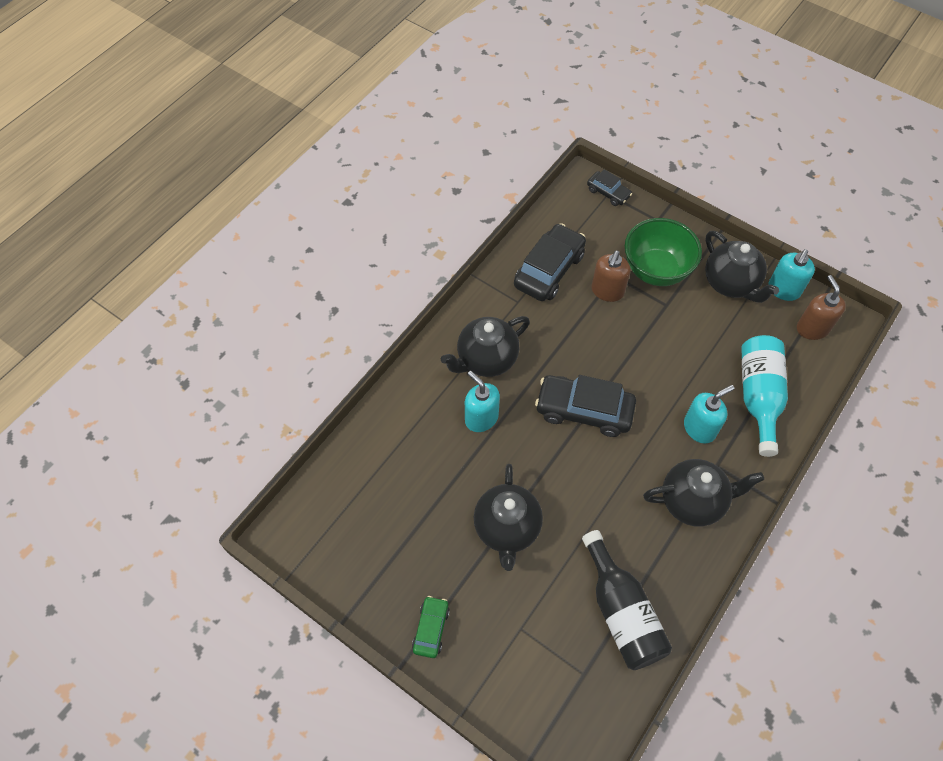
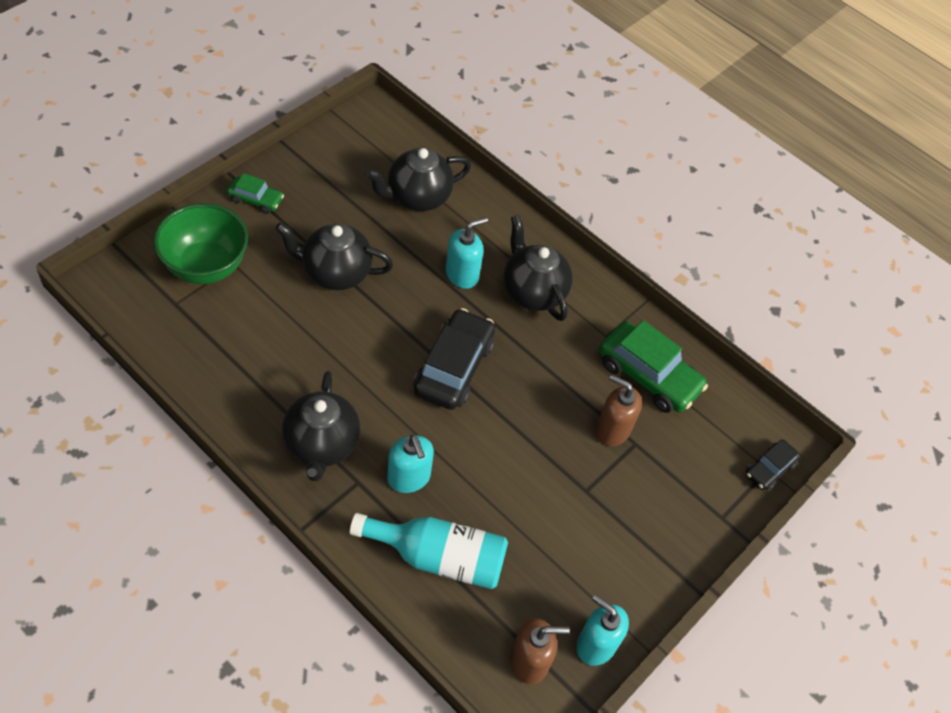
camera: 90 degrees right, 5 degrees down
black car [514,223,586,301] -> green car [599,320,708,413]
black bottle [582,530,672,670] -> none
green bowl [625,218,702,286] -> green bowl moved to [153,203,248,284]
black teapot [705,231,779,303] -> black teapot moved to [365,147,471,211]

